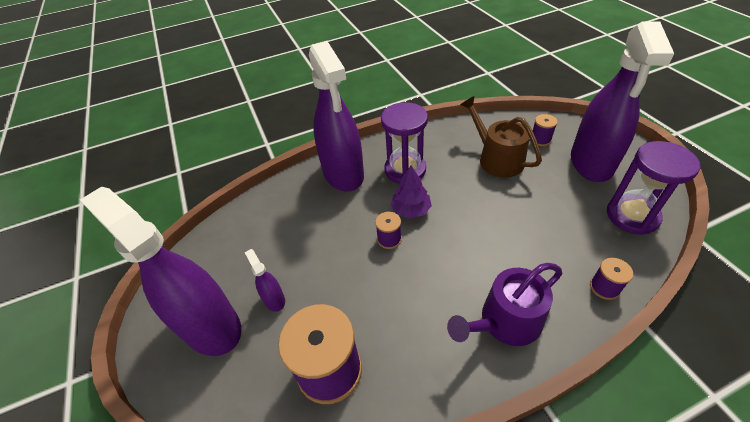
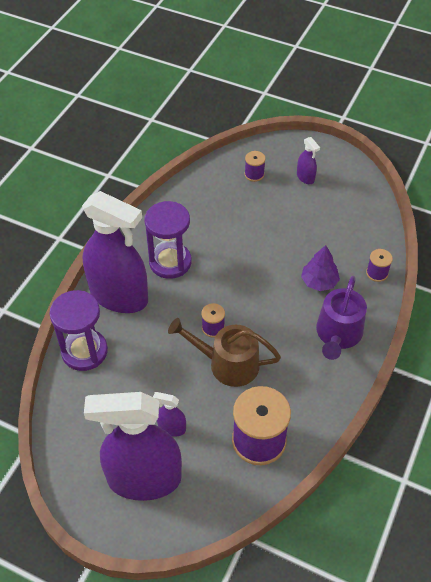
camera: 45 degrees left, 5 degrees up
purple tree [391,166,432,219] -> purple tree moved to [301,245,340,291]
brown watering can [460,96,542,178] -> brown watering can moved to [168,318,281,387]
purple spray bottle [571,21,674,182] -> purple spray bottle [297,137,320,184], size x0.41
purple hourglass [607,141,700,235] -> purple hourglass moved to [49,290,108,371]

